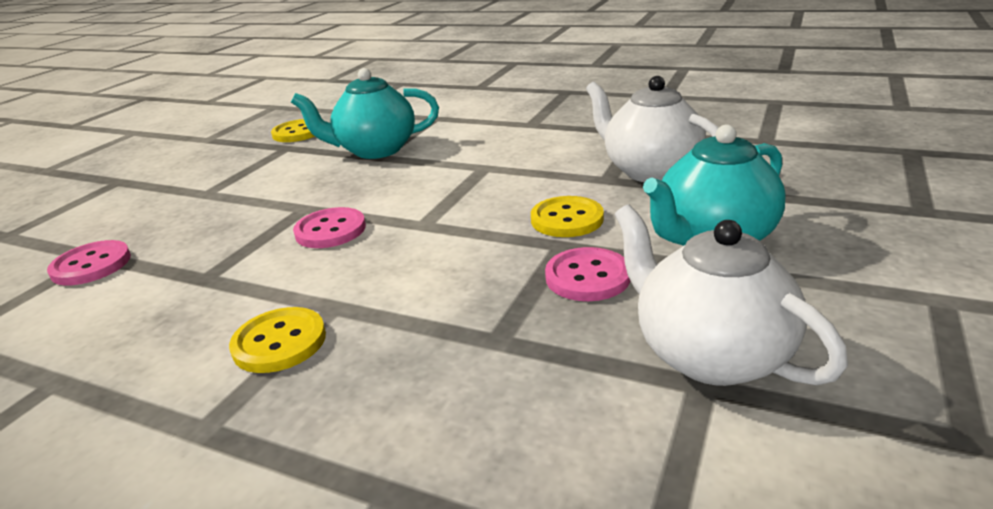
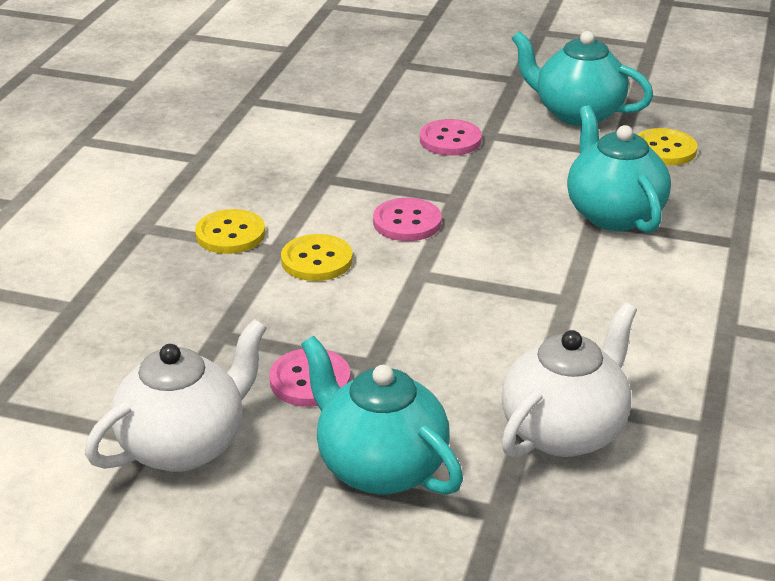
camera: 80 degrees right, 5 degrees up
pink button [47,240,131,286] -> pink button moved to [420,119,482,156]
yellow button [531,196,604,237] -> yellow button moved to [281,234,353,281]
none -> turquoise teapot [511,31,653,126]

